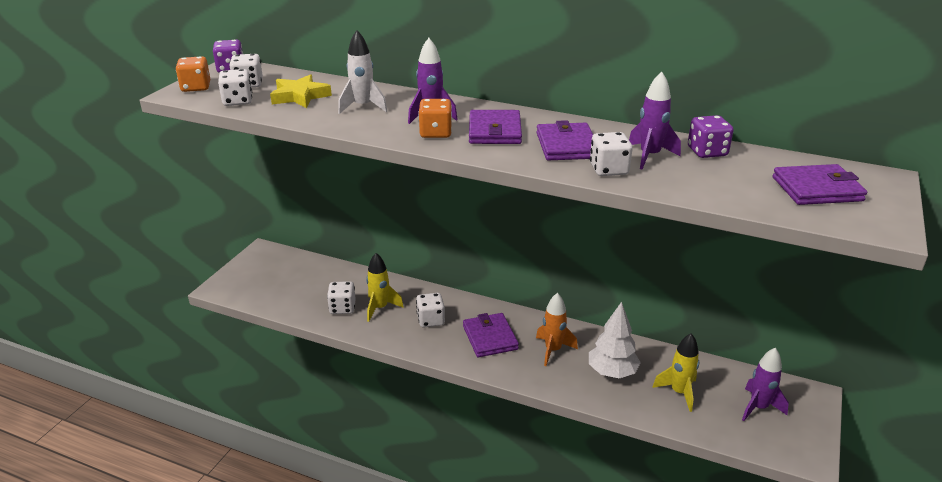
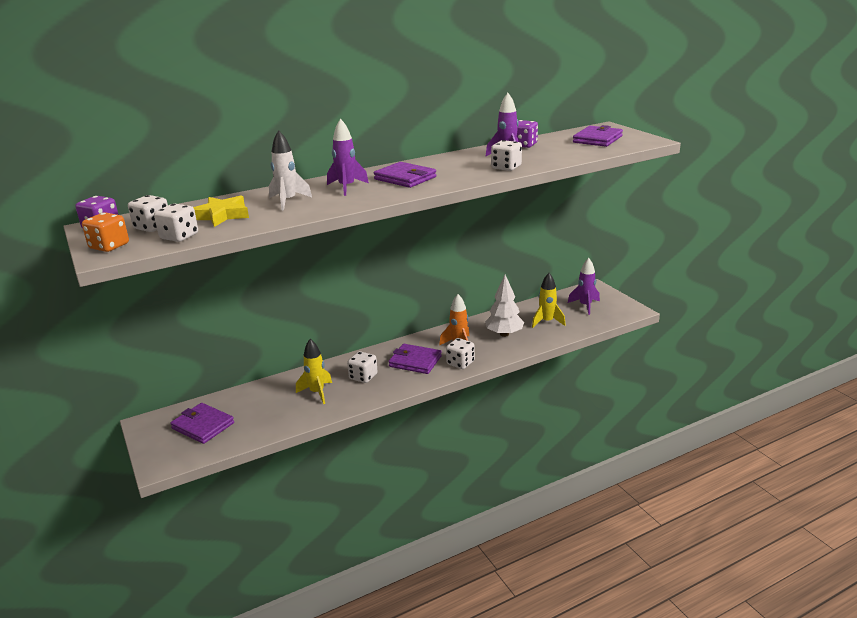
camera: 50 degrees left, 5 degrees down
white dice [327,281,356,314] -> white dice moved to [446,338,475,369]
orange dice [418,99,452,138] -> none
purple wallet [536,120,593,160] -> purple wallet moved to [170,403,234,444]

